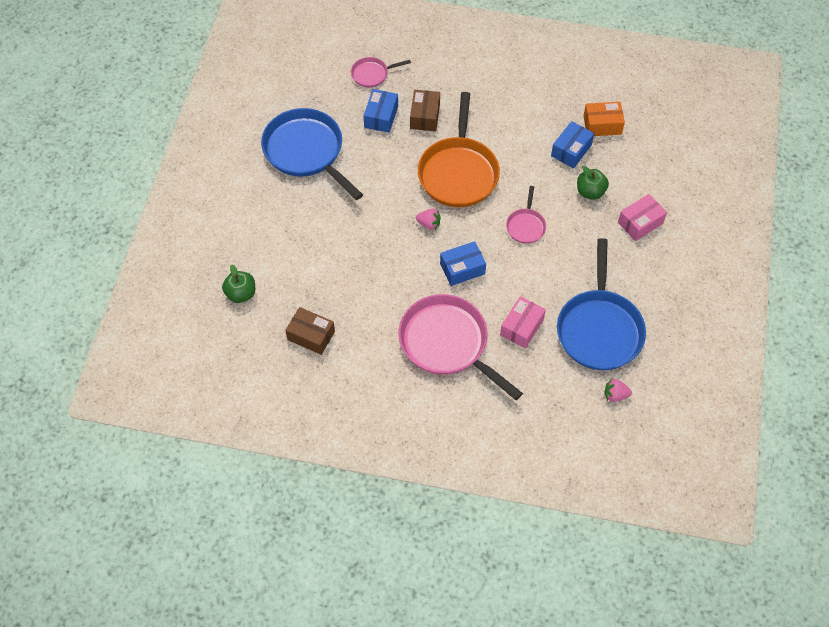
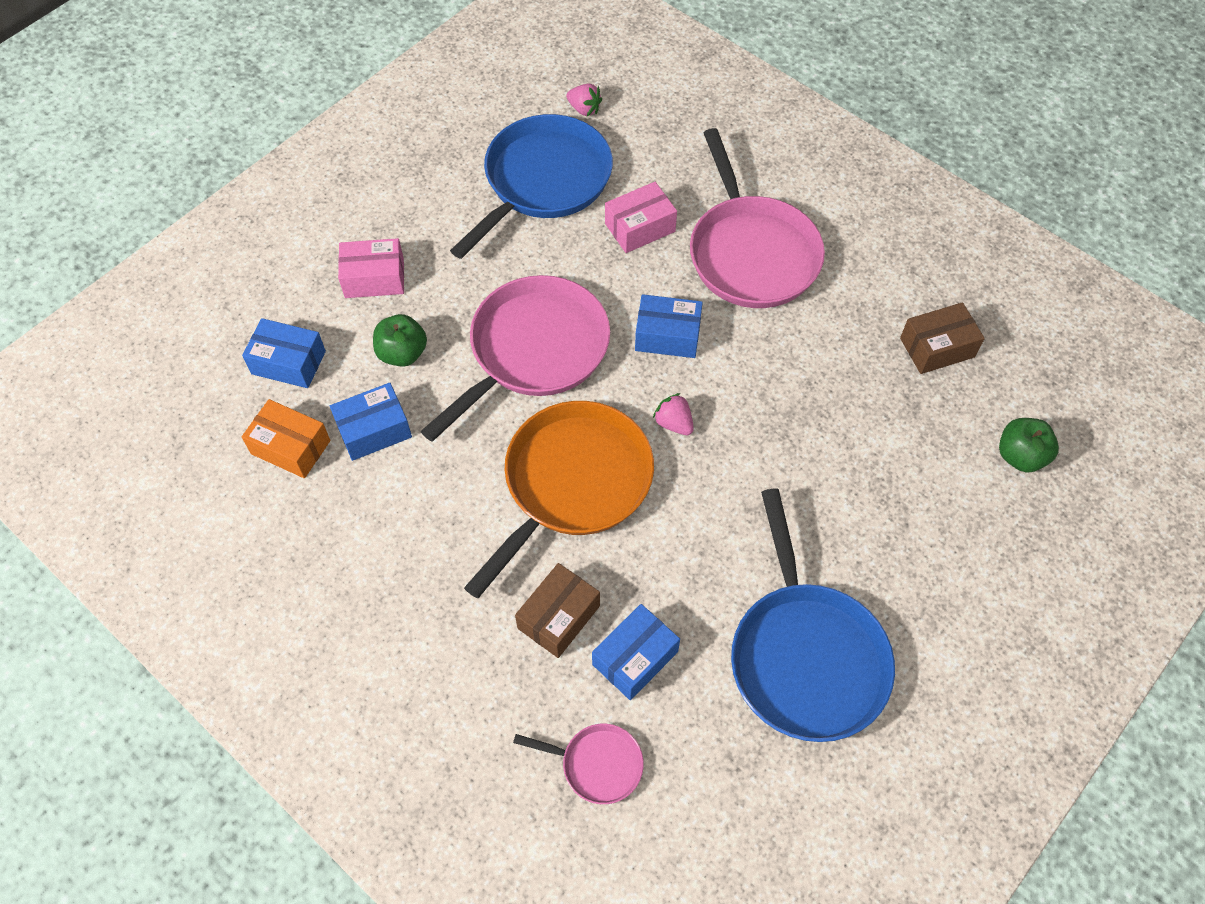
camera: 150 degrees left, 0 degrees up
brown box [285,307,335,355] -> brown box turned 75 degrees counterclockwise [900,302,985,374]
pink pan [506,186,546,244] -> pink pan [420,275,610,442], size x2.09
none -> blue box [242,318,326,388]

